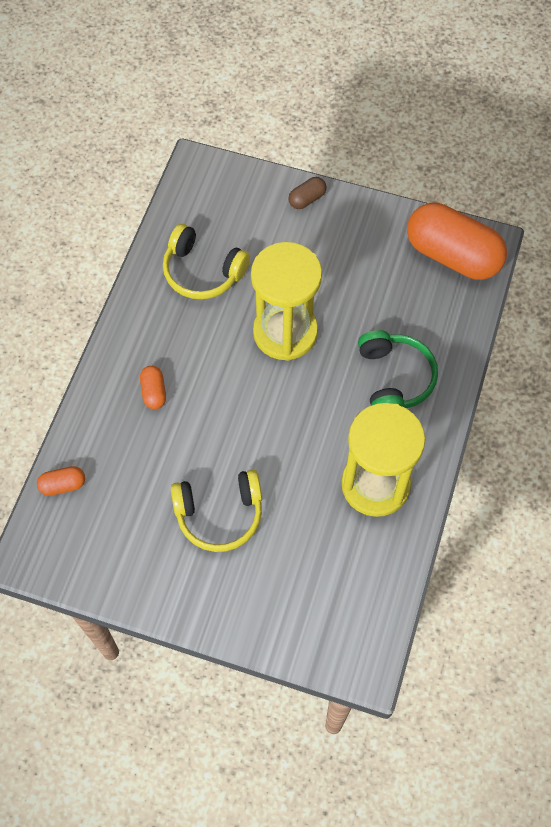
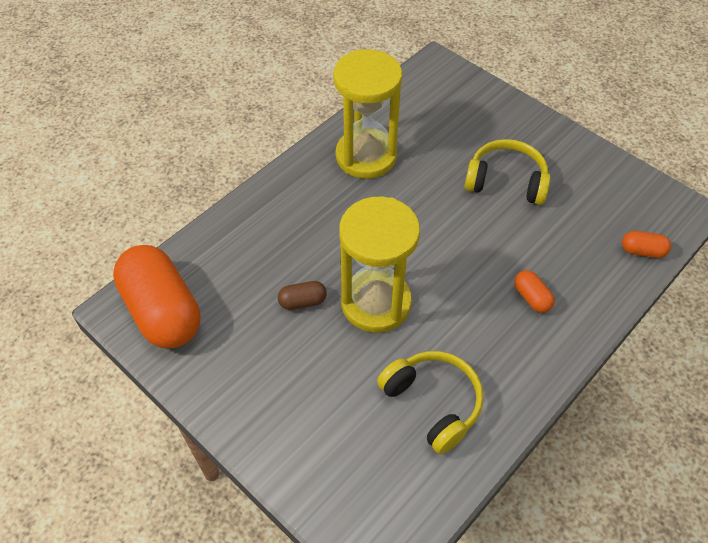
camera: 155 degrees left, 10 degrees down
orange capsule [140,366,166,409] -> orange capsule turned 45 degrees counterclockwise [514,270,555,313]
brown capsule [288,177,327,209] -> brown capsule moved to [278,281,327,310]
green headphones [358,330,438,408] -> none

